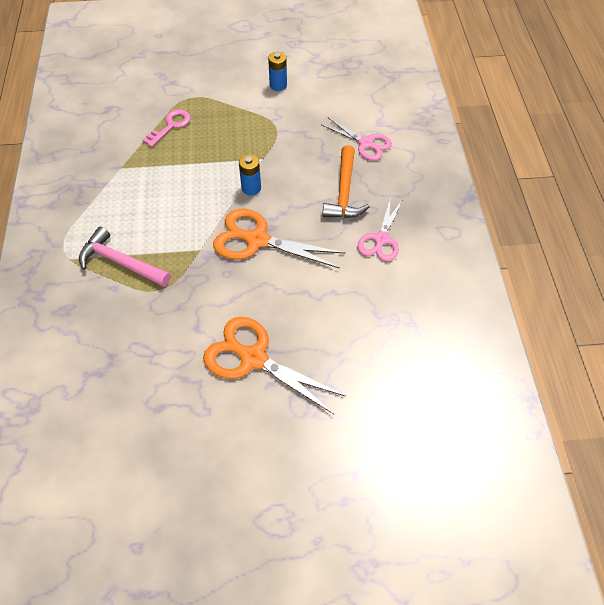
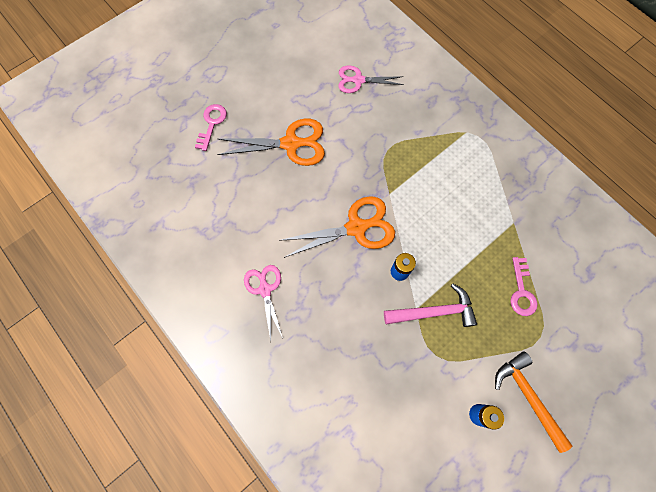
camera: 145 degrees right, 15 degrees up
pink hammer [79,227,171,287] -> pink hammer moved to [384,284,477,327]
pink scissors [321,118,392,161] -> pink scissors moved to [338,65,404,93]
orange hammer [322,145,370,218] -> orange hammer moved to [495,351,572,453]
none -> pink key [195,104,227,151]

